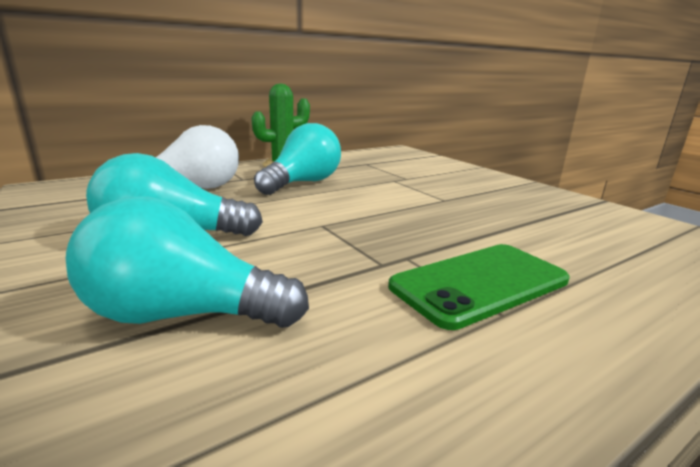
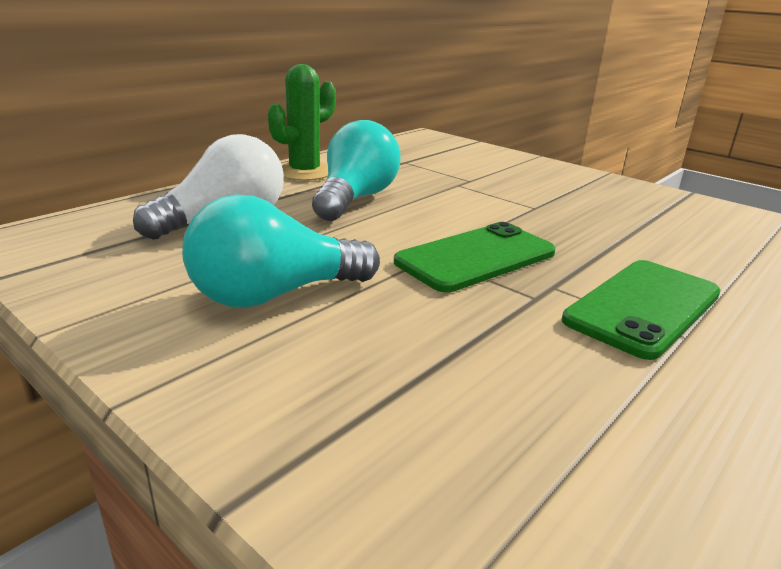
camera: 15 degrees left, 5 degrees up
turquoise light bulb [66,196,309,328] -> none
none -> green phone [394,222,556,292]

